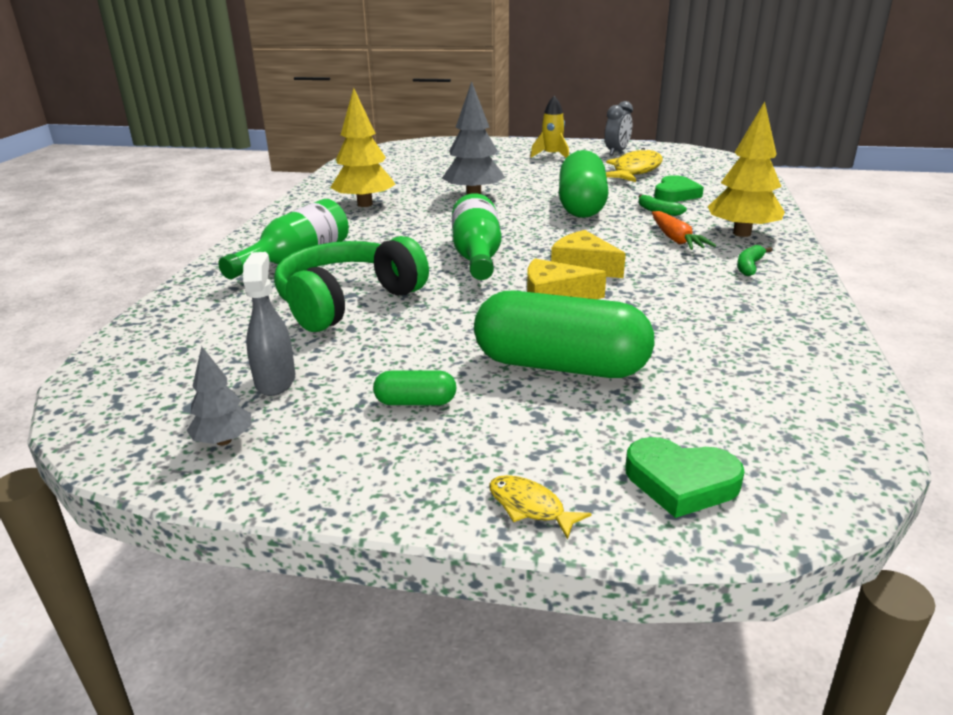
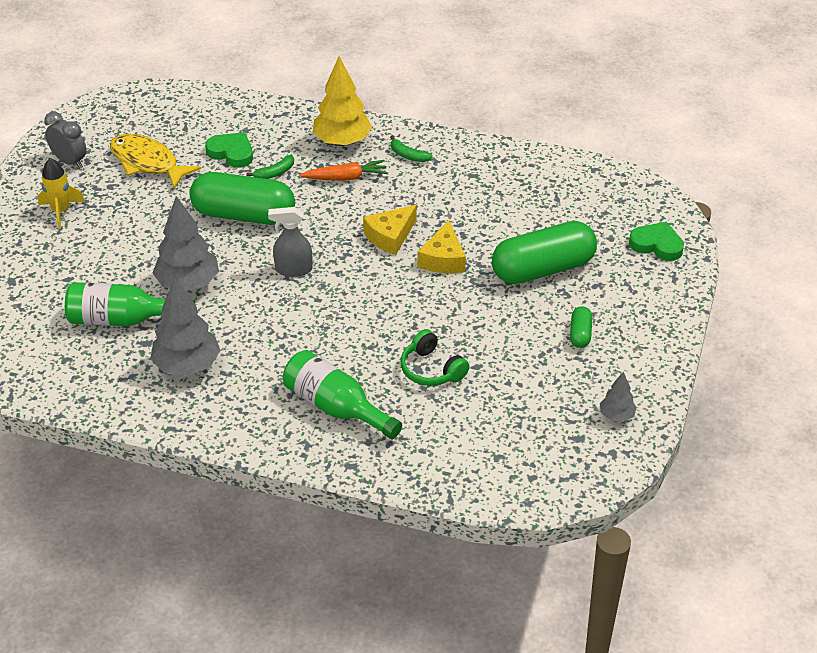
camera: 85 degrees left, 15 degrees up
grey spray bottle [243,252,295,396] -> grey spray bottle moved to [268,207,312,277]
green headphones [274,236,429,332] -> green headphones [401,329,470,386], size x0.57
yellow tree [330,88,396,207] -> grey tree [150,278,221,376]
green bottle [452,193,501,280] -> green bottle moved to [65,282,195,326]
green capsule [474,290,654,378] -> green capsule turned 45 degrees clockwise [492,221,597,284]
yellow fish [489,475,592,540] -> none
green heart [625,437,745,518] -> green heart turned 90 degrees counterclockwise [629,222,684,261]

